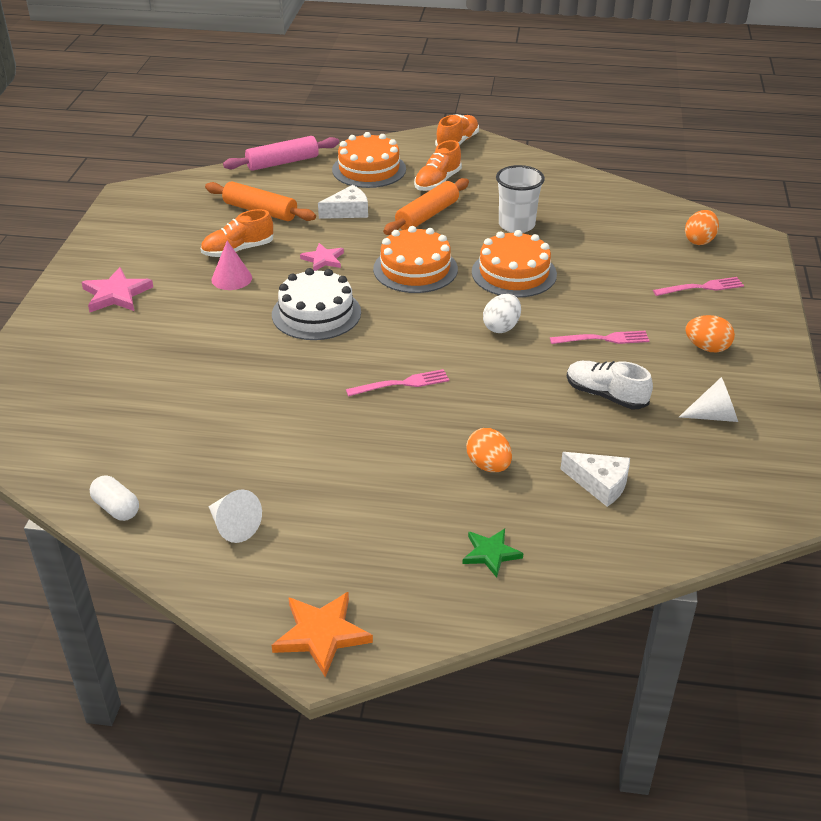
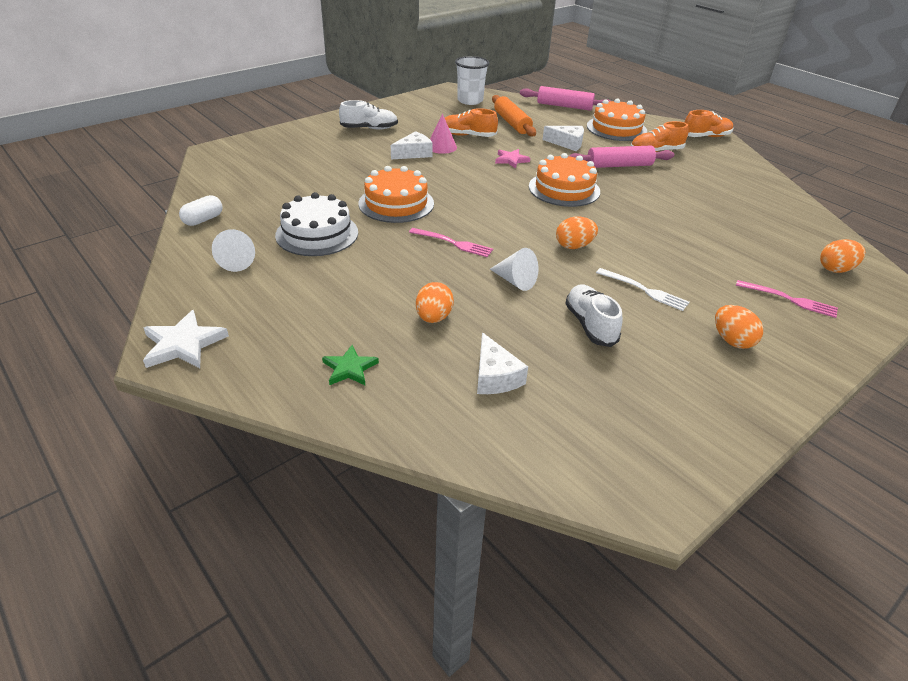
camera: 40 degrees right, 0 degrees up
pink star [81,267,153,312] -> white shoe [339,100,398,130]
white capsule [90,476,139,521] -> white capsule turned 45 degrees clockwise [179,195,223,226]
white cake [272,268,361,340] -> white cake moved to [275,192,358,256]
orange star [272,592,373,677] -> white star [143,310,229,368]
orange rolling pin [383,178,469,235] -> pink rolling pin [569,146,674,168]
orange cake [472,230,557,298] -> orange cake moved to [358,166,434,223]
white egg [483,294,521,333] -> orange egg [556,216,598,249]
white cup [496,165,545,233] -> white cup moved to [455,56,489,105]
pink fork [550,331,650,344] -> white fork [596,268,689,311]
white cone [679,377,738,422] -> white cone moved to [490,248,539,291]
none -> white cheese [391,131,433,159]

